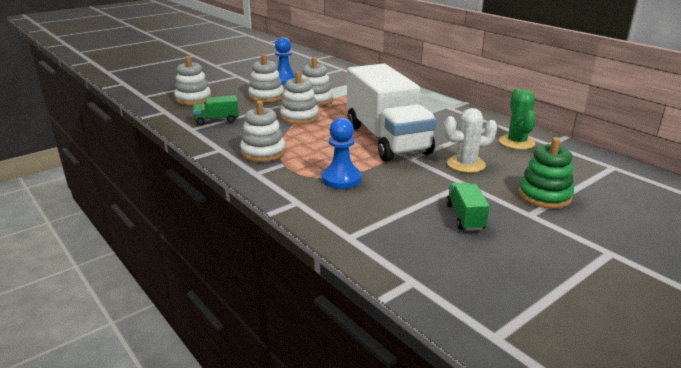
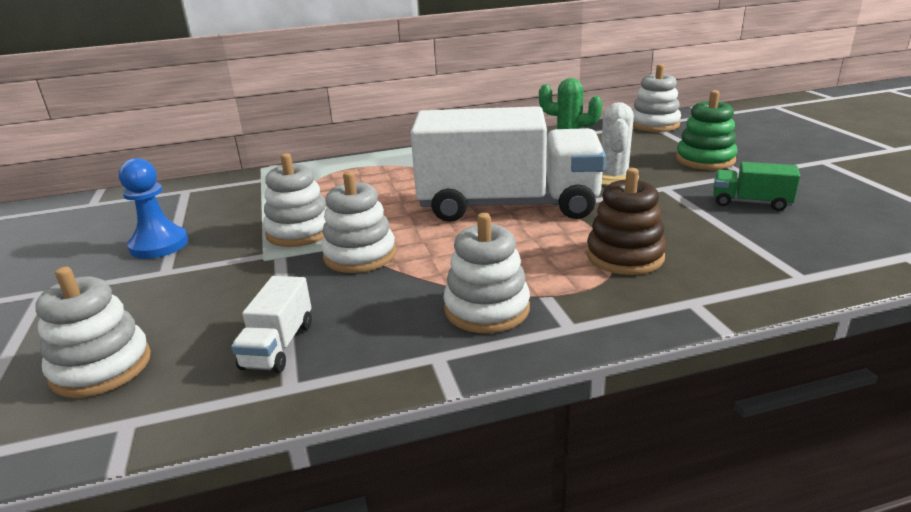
camera: 65 degrees left, 0 degrees up
green truck [193,95,239,125] -> white truck [231,276,312,373]
white stacking toy [248,54,284,103] -> white stacking toy moved to [632,64,681,132]
blue pawn [322,118,362,189] -> brown stacking toy [586,168,666,275]

